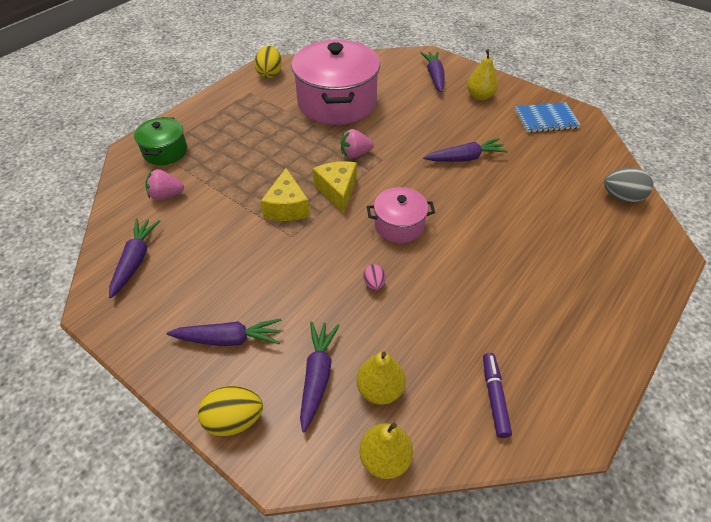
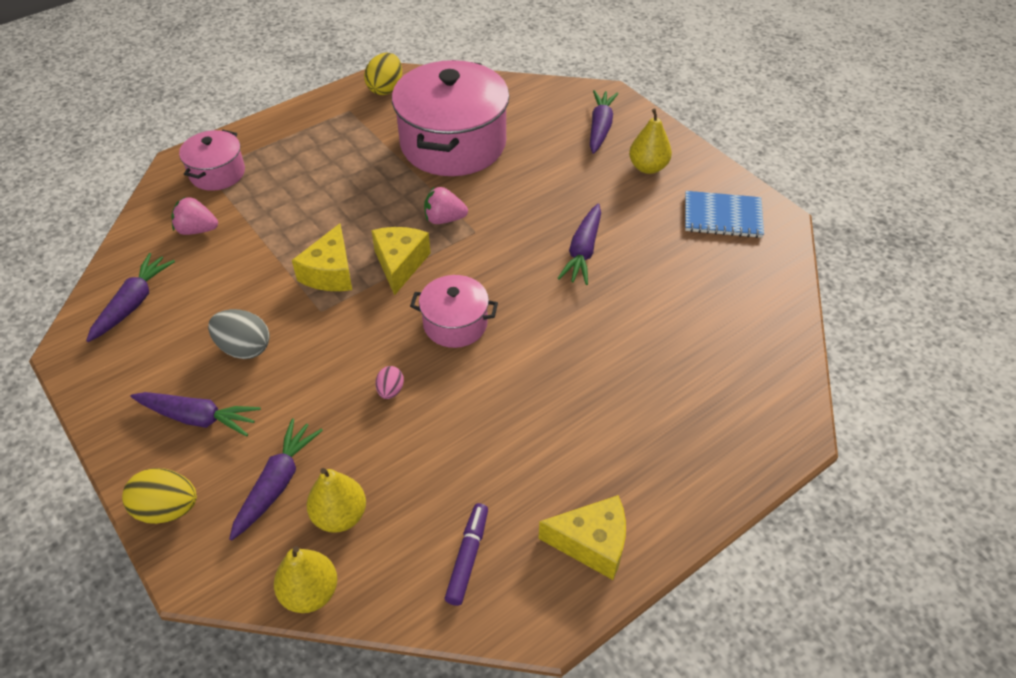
camera: 15 degrees right, 0 degrees up
green pot [134,117,187,165] -> pink pot [179,130,245,191]
purple carrot [423,138,508,162] -> purple carrot turned 105 degrees clockwise [557,204,601,285]
grey egg [604,168,653,203] -> grey egg moved to [208,309,270,359]
none -> yellow cheese [539,495,626,580]

